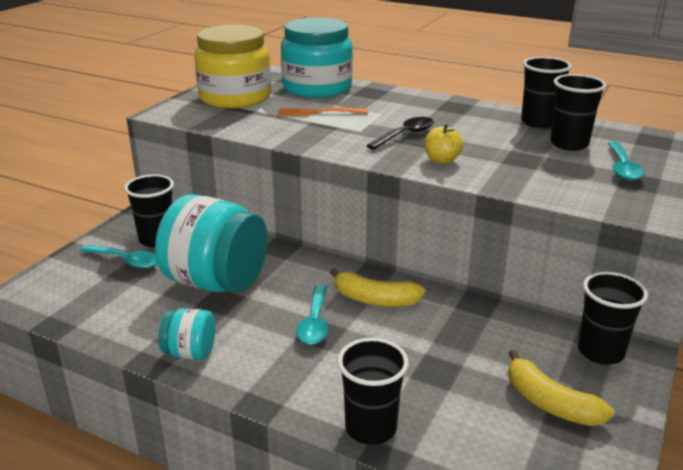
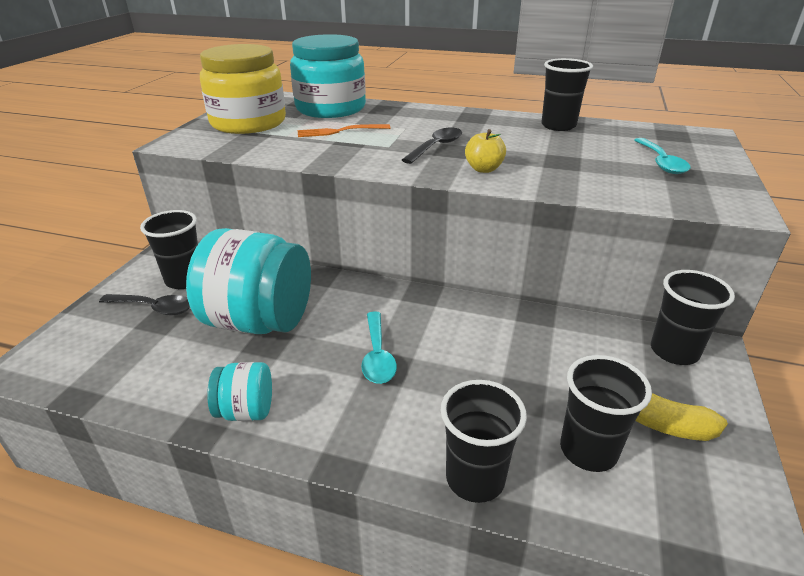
camera: 10 degrees left, 5 degrees up
turquoise spoon [80,245,158,269] -> black spoon [99,294,190,315]
yellow banana [330,268,425,307] -> none
black cup [550,74,606,151] -> black cup moved to [560,355,652,472]

